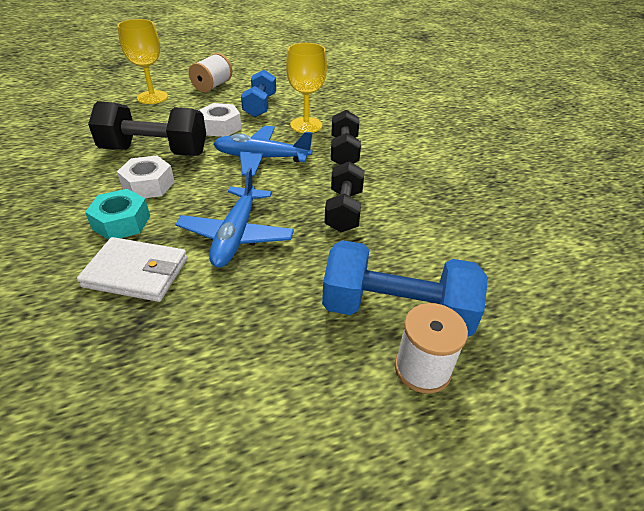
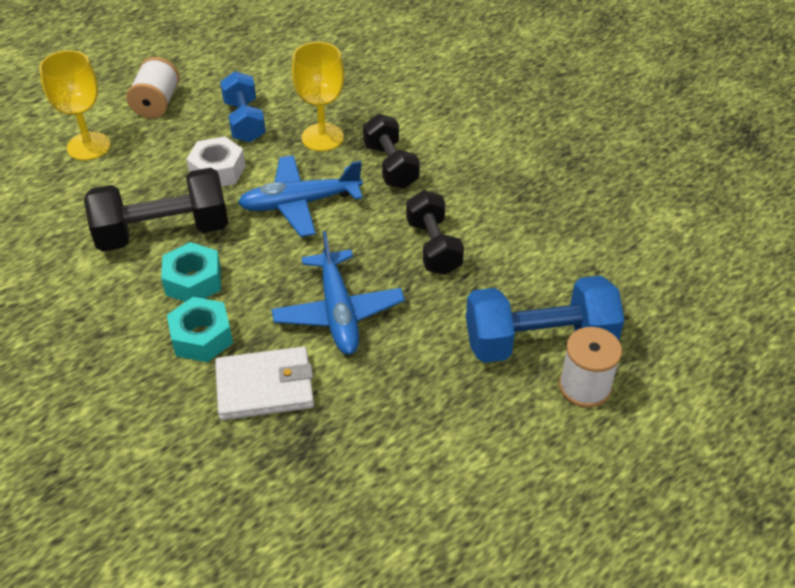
camera: 20 degrees left, 5 degrees up
white nut [117,155,175,198] -> turquoise nut [161,242,221,302]

